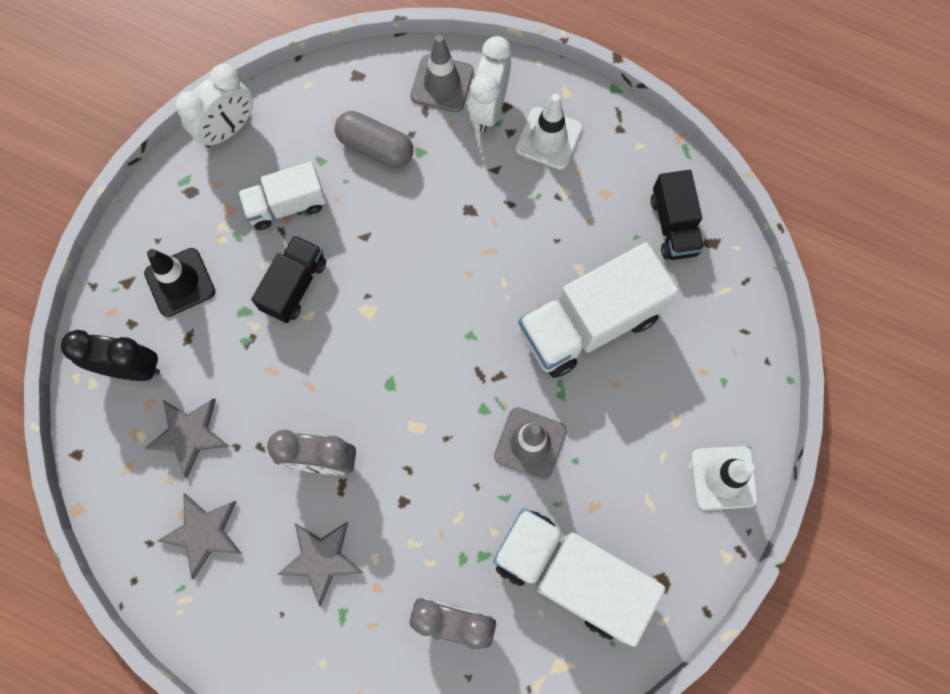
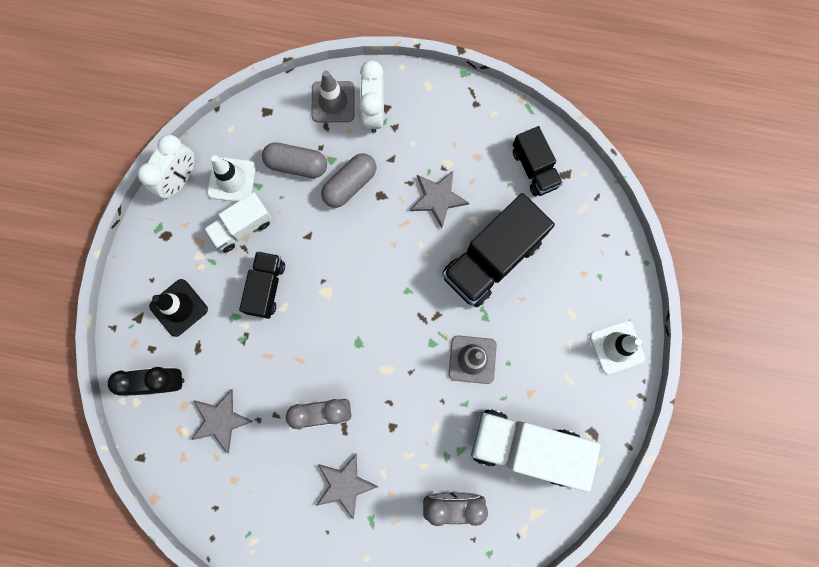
camera: 15 degrees left, 5 degrees up
grey star [157,494,242,579] -> grey star moved to [410,171,469,228]
white traffic cone [515,93,582,170] -> white traffic cone moved to [207,155,256,202]
white truck [519,242,678,378] -> black truck [442,193,555,307]
none -> grey capsule [321,153,376,208]

